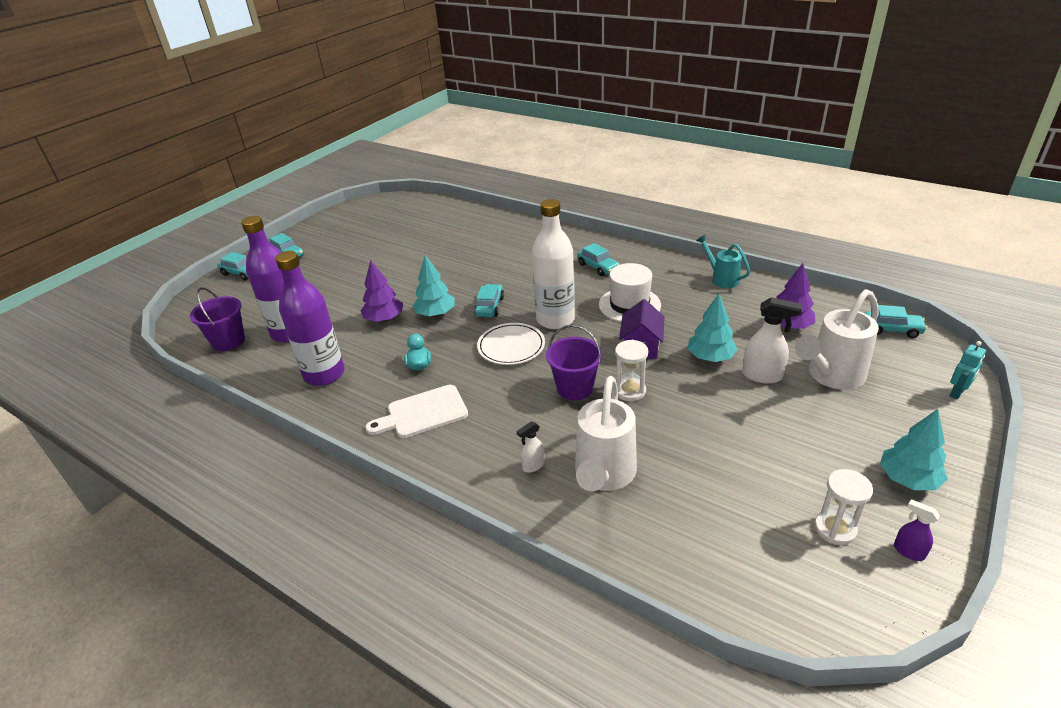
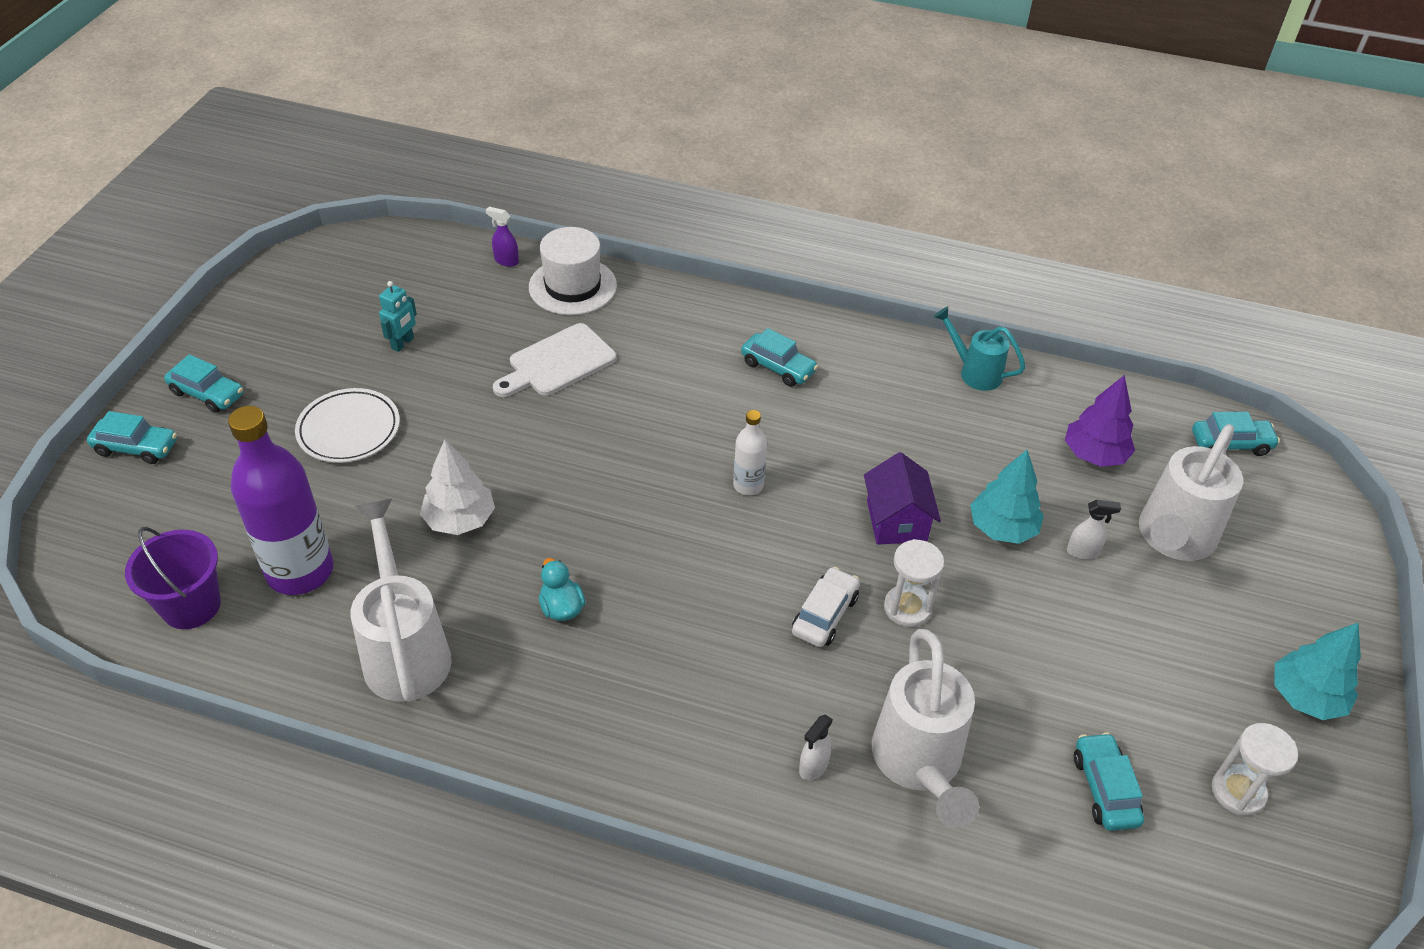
camera: 20 degrees left, 10 degrees up
purple bottle [275,251,345,386] -> white watering can [351,499,452,702]
purple tree [361,260,403,322] -> white tree [420,440,495,535]
white cutting board [365,385,468,438] -> white cutting board moved to [493,323,616,397]
turquoise tree [413,255,455,317] -> none
turquoise car [474,284,504,317] -> turquoise car moved to [1074,732,1144,831]
white plate [477,323,545,365] -> white plate moved to [295,388,400,463]
white bottle [532,199,575,329] -> white bottle [733,410,767,495], size x0.49
purple bucket [546,325,603,400] -> white car [792,567,860,647]
white hat [599,263,661,322] -> white hat moved to [529,227,617,315]
white spray bottle [742,297,802,384] -> white spray bottle [1067,500,1121,559], size x0.57
purple spray bottle [894,499,940,561] -> purple spray bottle moved to [486,207,519,267]
turquoise robot [950,341,986,400] -> turquoise robot moved to [379,281,417,352]

